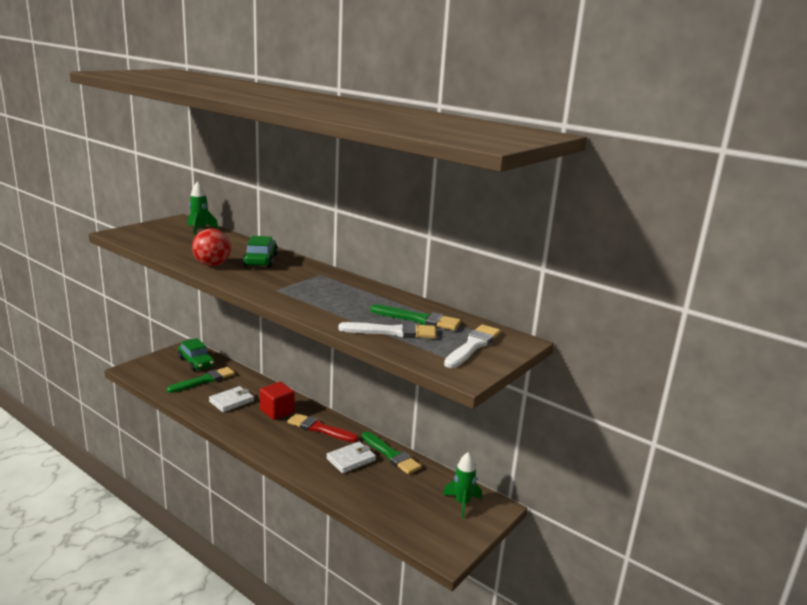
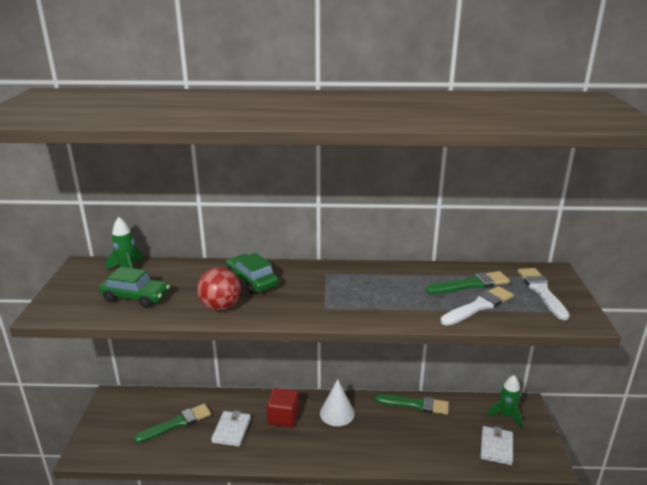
camera: 35 degrees left, 5 degrees up
green brush [167,367,235,393] -> green brush turned 45 degrees clockwise [134,403,211,443]
green car [178,338,215,371] -> green car moved to [99,267,170,308]
red brush [287,413,358,442] -> white cone [320,379,355,426]
white wallet [326,442,376,473] -> white wallet moved to [480,426,513,465]

